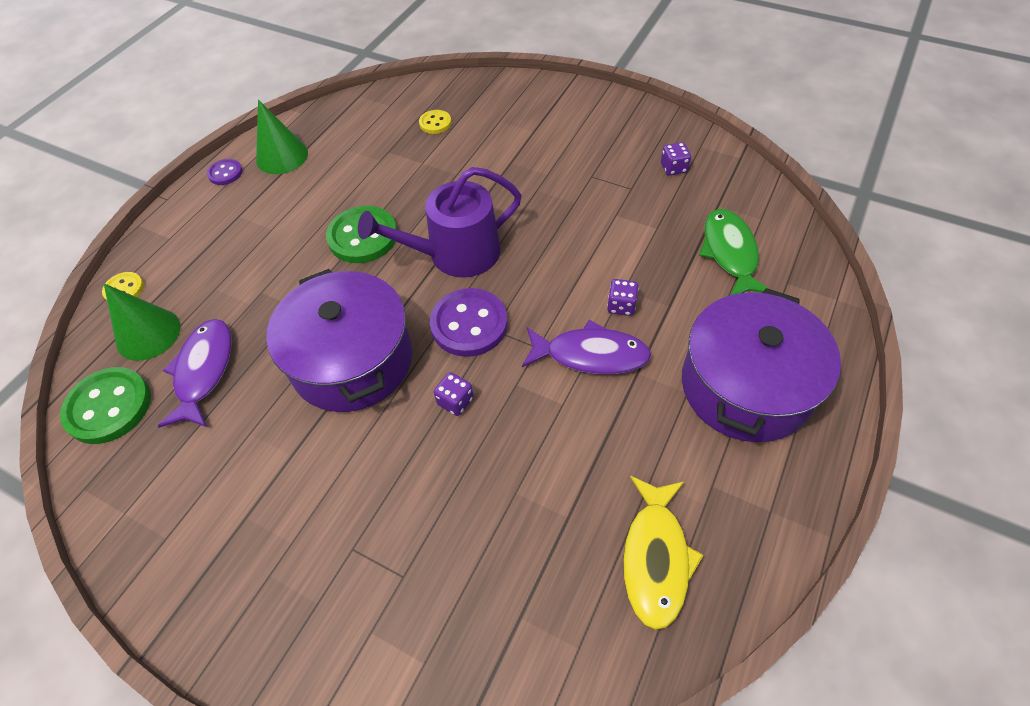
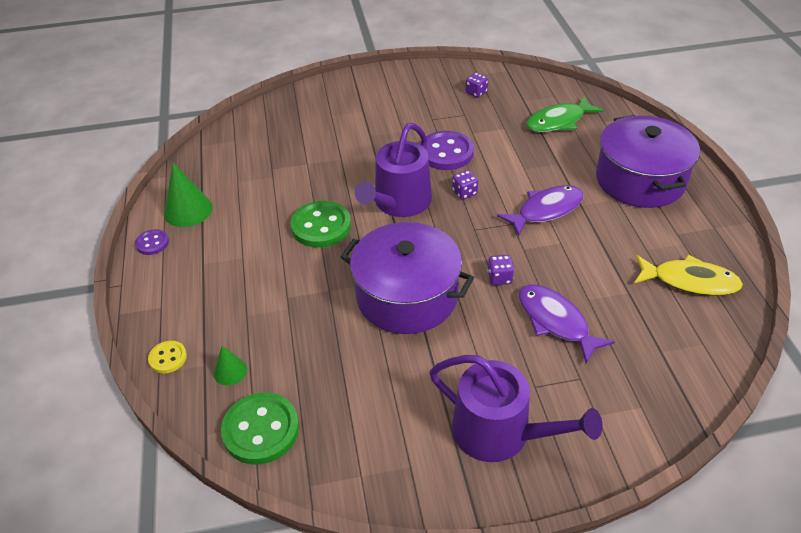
camera: 40 degrees left, 10 degrees down
green cone [104,284,181,361] -> green cone [214,346,247,385], size x0.57
purple fish [158,319,231,428] -> purple fish moved to [519,284,615,364]
yellow button [419,110,451,134] -> none
purple button [430,288,508,357] -> purple button moved to [420,131,474,170]
purple dice [607,279,639,316] -> purple dice moved to [452,170,478,200]
yellow fish [623,476,704,630] -> yellow fish turned 45 degrees counterclockwise [634,255,743,296]
green fish [699,209,769,295] -> green fish turned 75 degrees counterclockwise [526,96,604,132]
none -> purple watering can [429,355,602,462]

